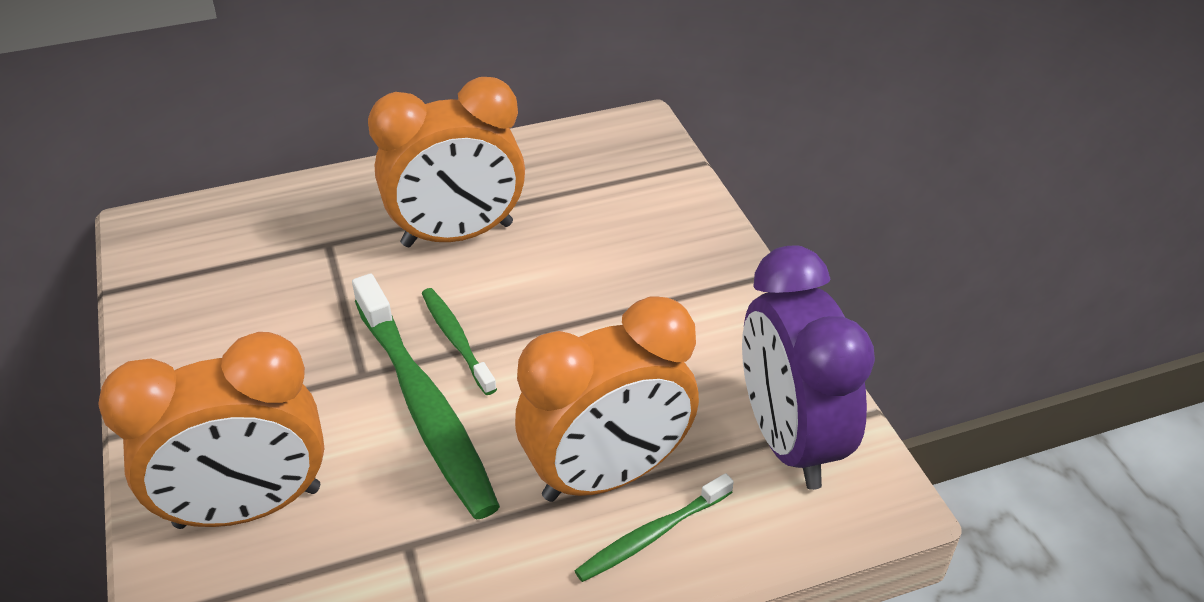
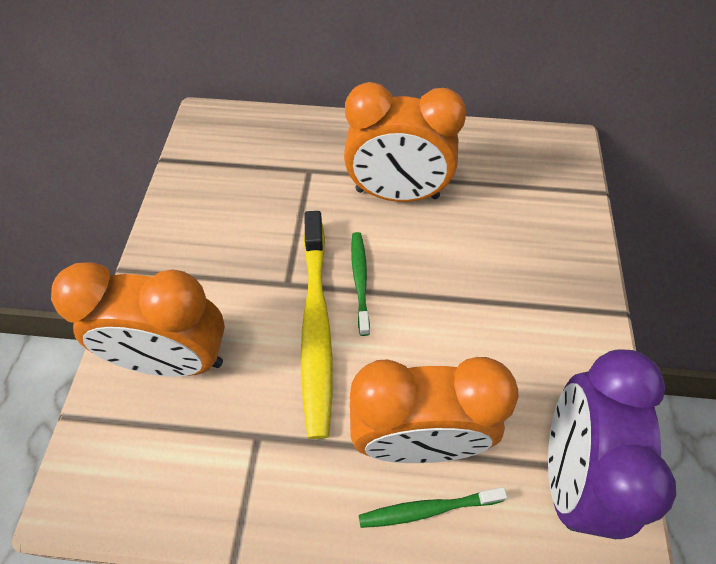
camera: 25 degrees right, 15 degrees up
green toothbrush [352,274,500,520] -> yellow toothbrush [301,211,332,439]

